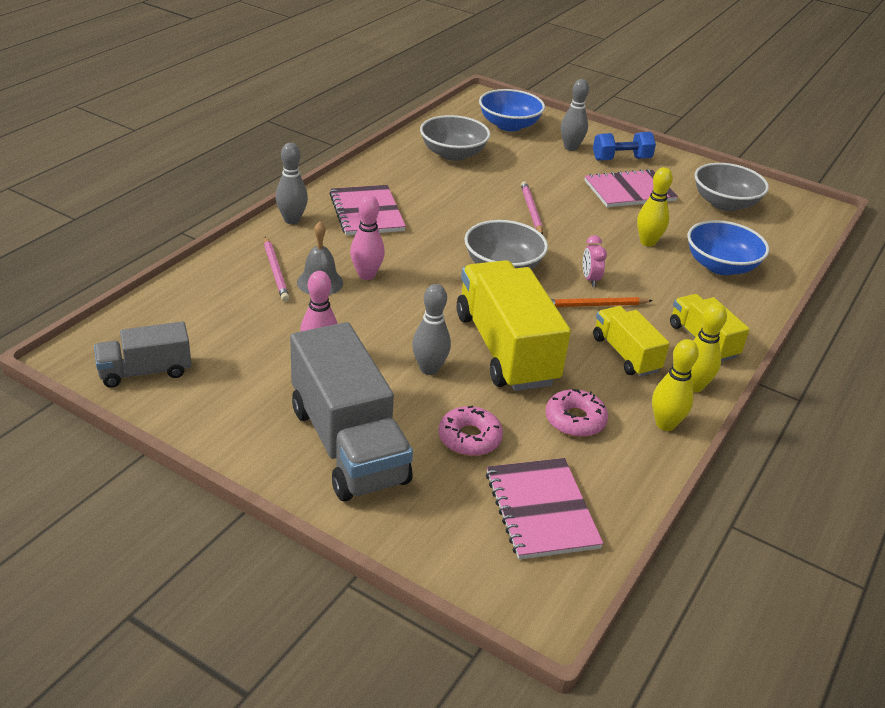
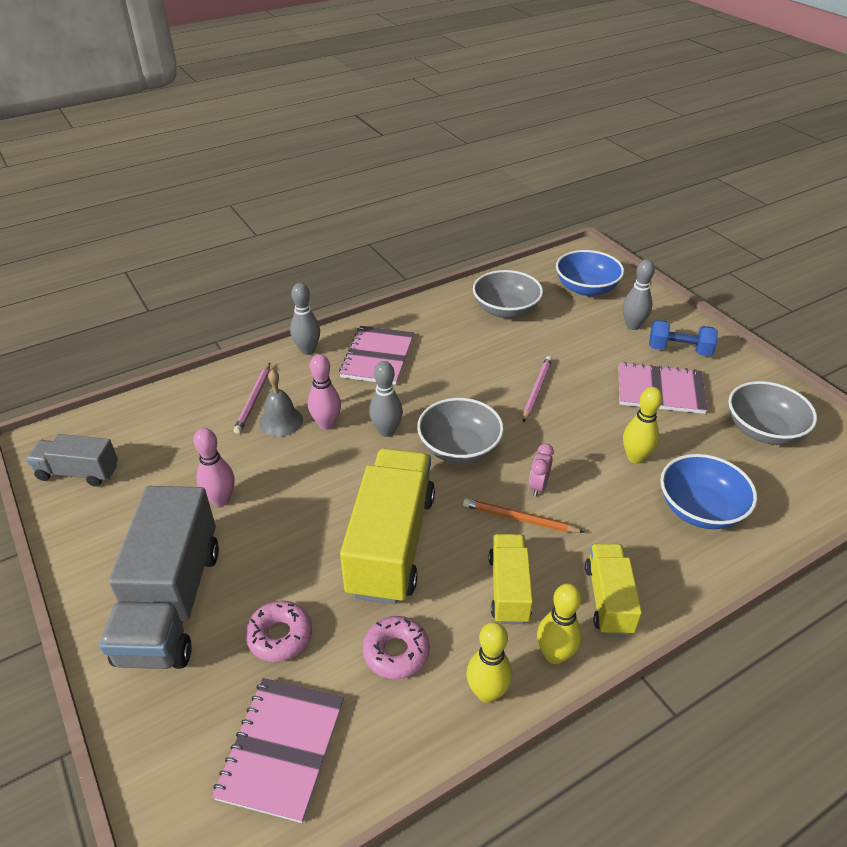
camera: 30 degrees right, 5 degrees up
grey bowling pin [412,284,451,375] -> grey bowling pin moved to [369,361,403,437]

